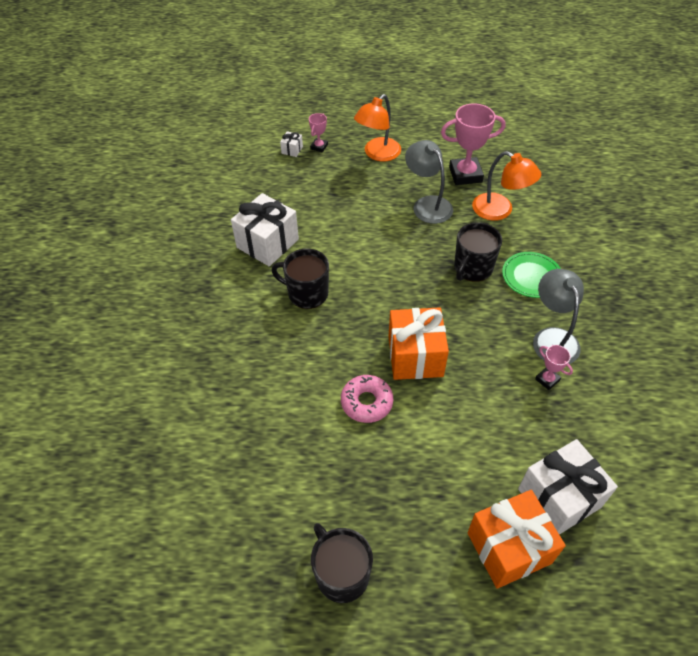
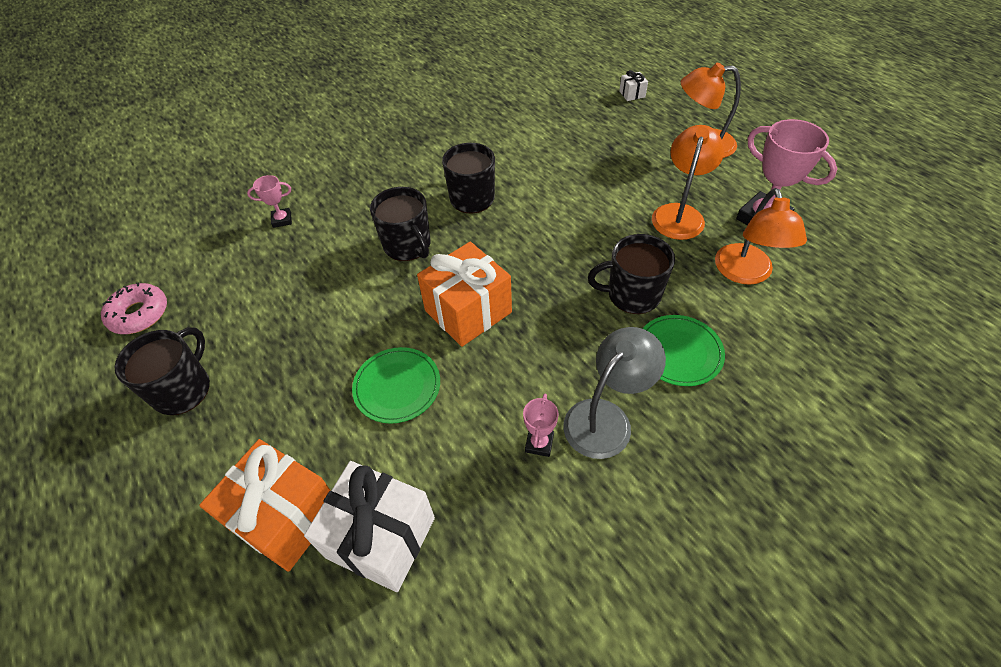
camera: 55 degrees right, 0 degrees up
white gift [231,193,299,266] -> none
pink trophy [309,113,328,153] -> pink trophy moved to [247,175,292,228]
pink donut [341,375,393,423] -> pink donut moved to [101,283,167,334]
grey lamp [405,140,453,224] -> orange lamp [652,125,725,240]
none -> green plate [352,347,440,424]
none -> black mug [370,187,430,261]

